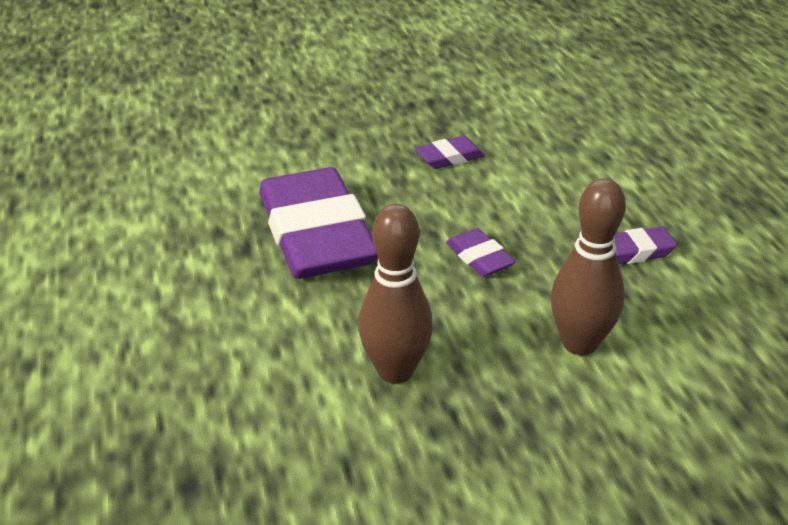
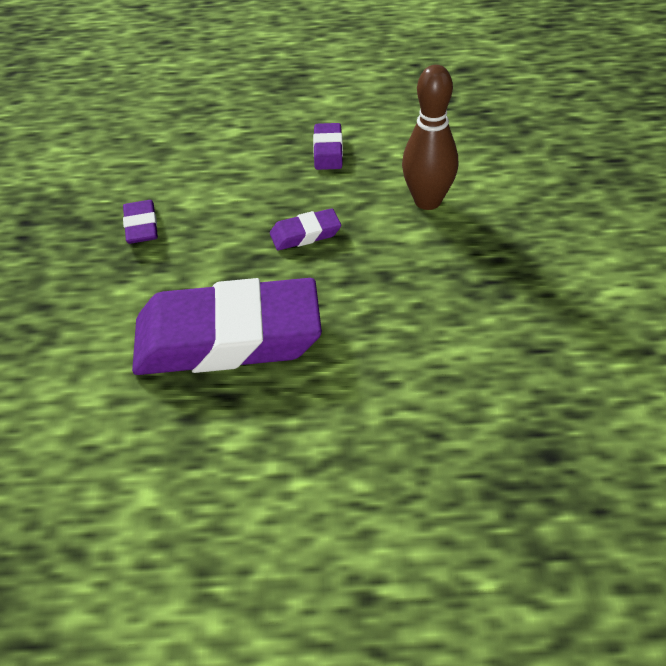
camera: 75 degrees left, 10 degrees up
brown bowling pin [358,204,433,384] -> none

